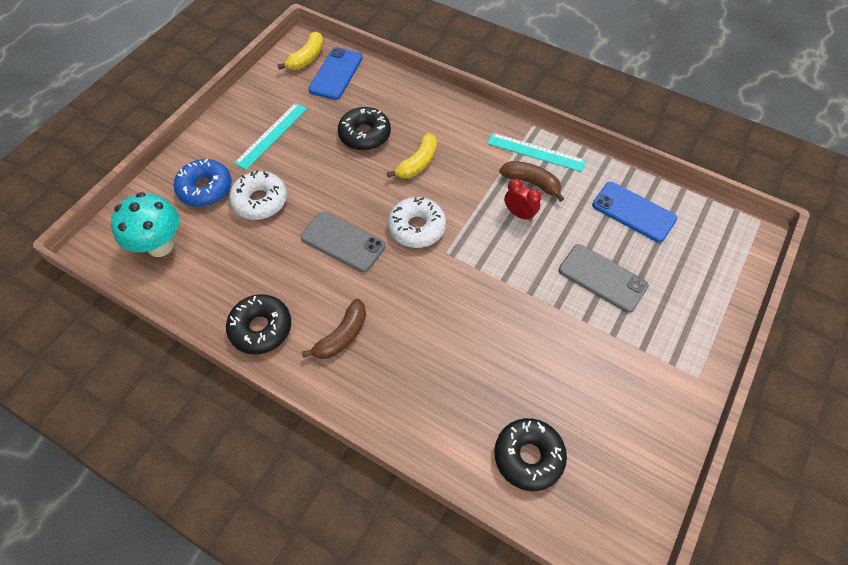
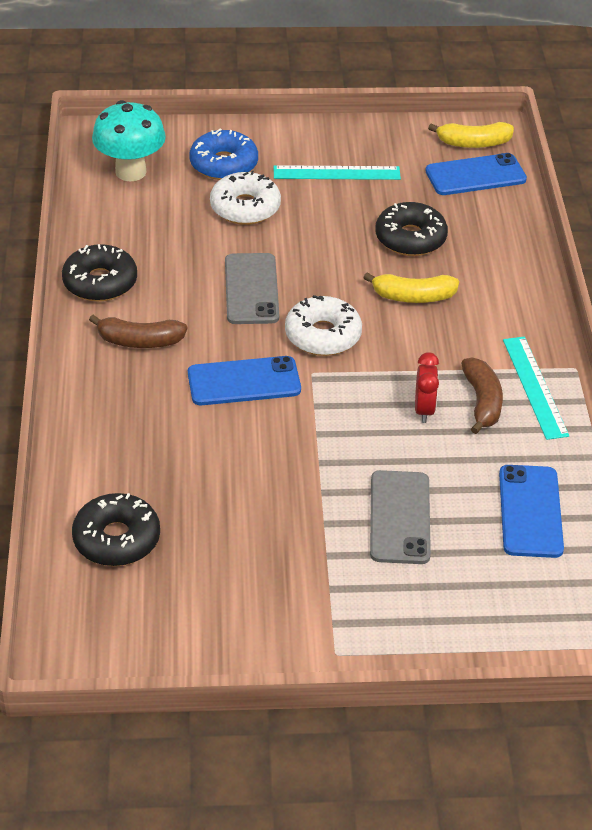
camera: 55 degrees right, 15 degrees down
none -> blue phone [188,356,301,405]

